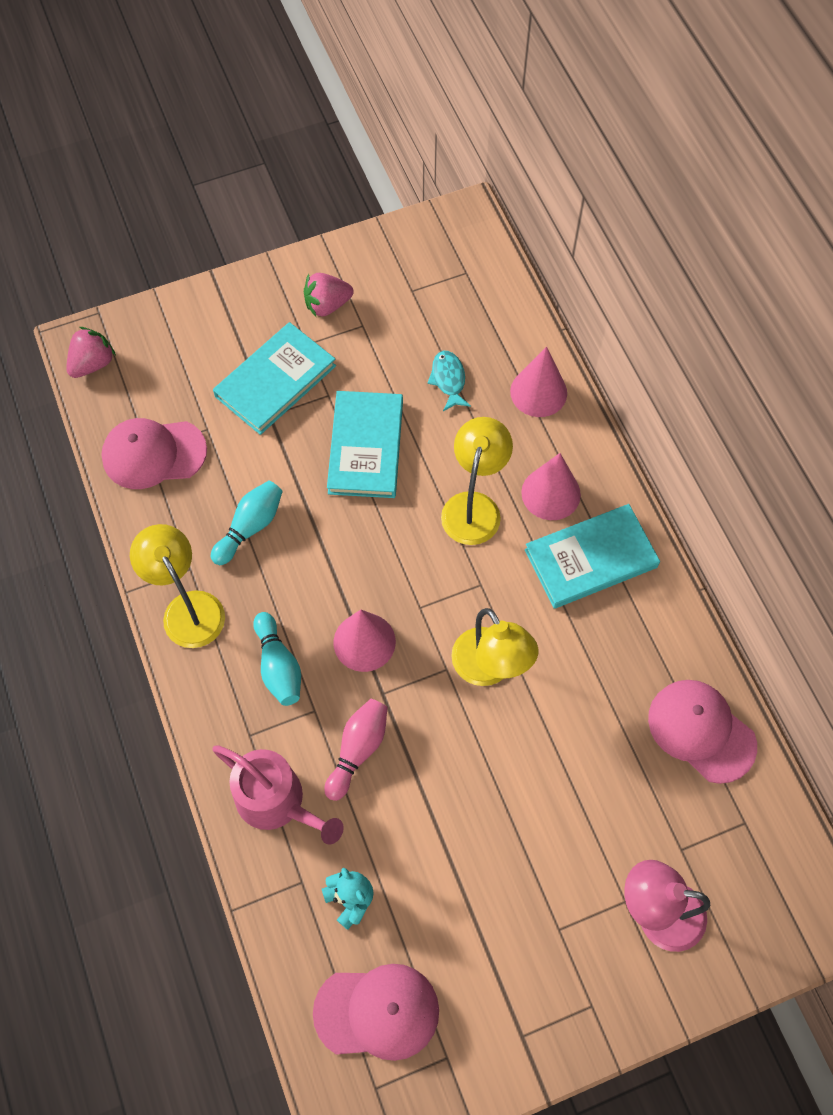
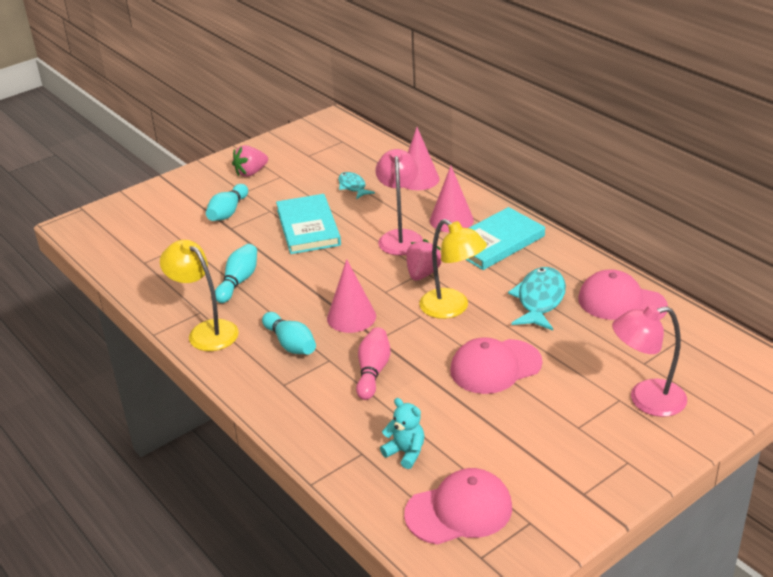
camera: 15 degrees left, 30 degrees down
pink strawberry [66,327,116,378] -> pink strawberry moved to [406,239,442,281]
pink cap [101,418,207,489] -> pink cap moved to [450,337,542,394]
pink watering can [212,745,344,845] -> none
turquoise book [213,322,336,435] -> turquoise bowling pin [206,184,248,221]
yellow lamp [441,417,513,545] -> pink lamp [376,149,423,255]
none -> turquoise fish [508,267,566,331]

